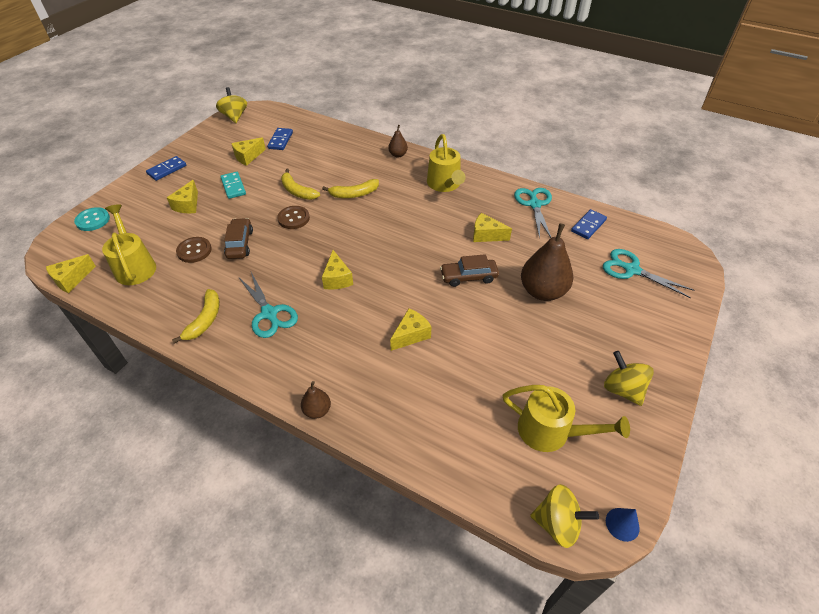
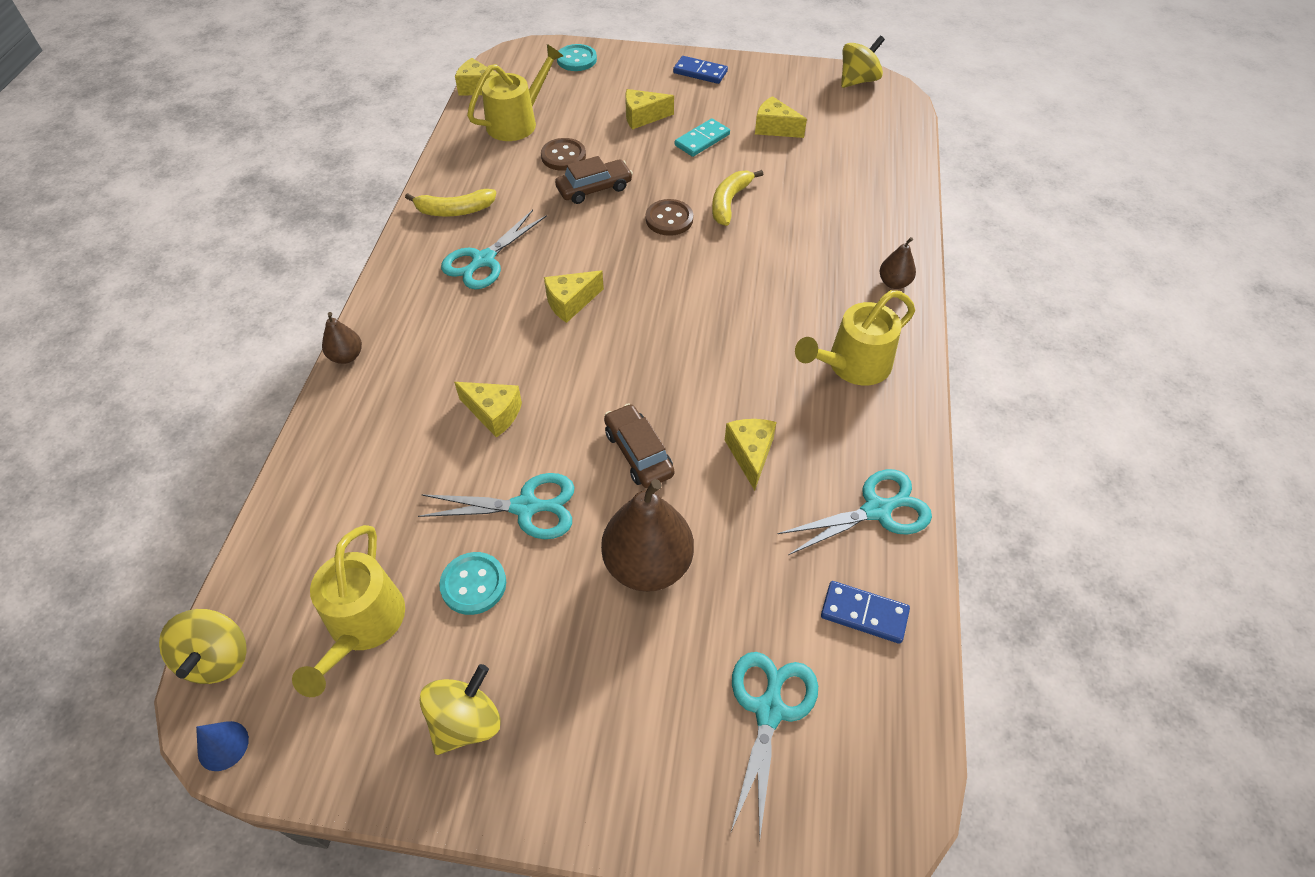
camera: 70 degrees right, 5 degrees up
blue domino [267,128,293,150] -> none
yellow banana [322,179,379,198] -> none
none -> turquoise scissors [418,473,575,539]
none -> turquoise button [439,552,506,615]

